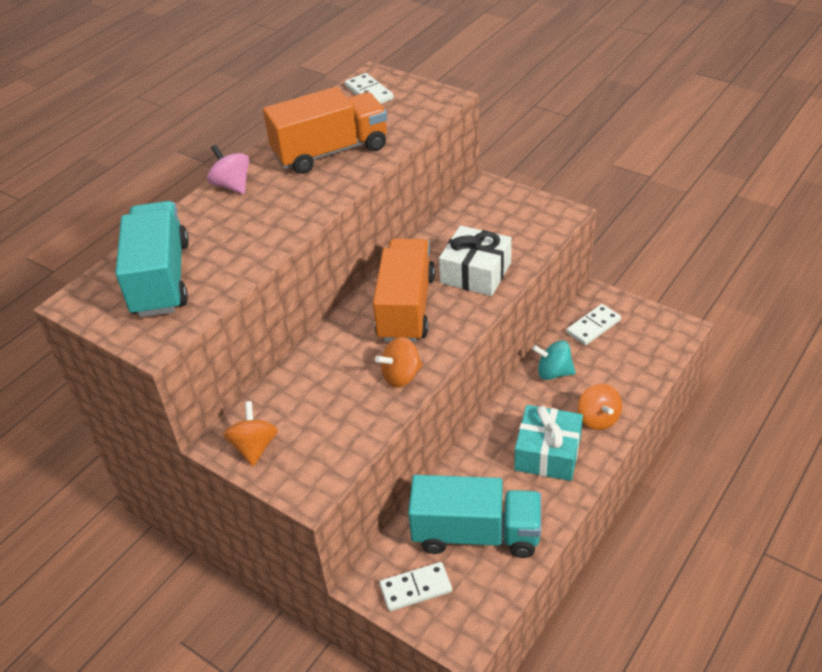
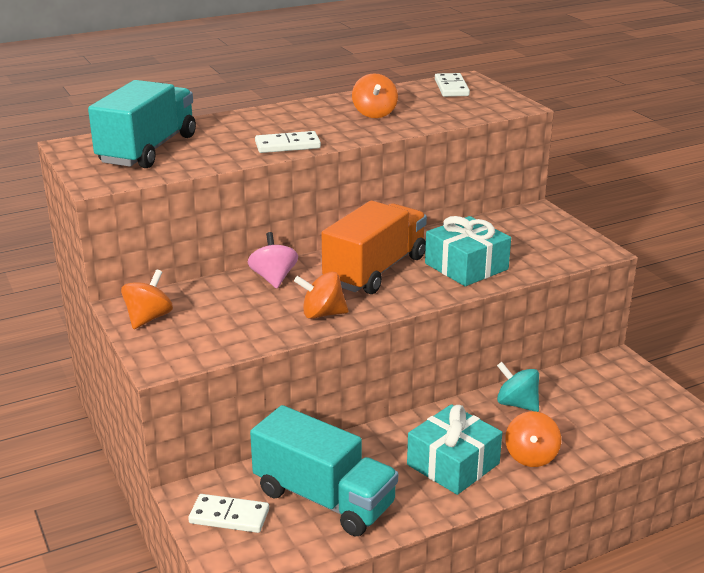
camera: 25 degrees right, 15 degrees down
pink spinning top [207,145,249,194] -> pink spinning top moved to [248,232,298,288]
orange truck [263,87,387,174] -> orange spinning top [352,73,398,118]
white gift [439,226,512,296] -> turquoise gift [425,216,511,286]
white domino [566,304,621,345] -> white domino moved to [255,131,321,153]

